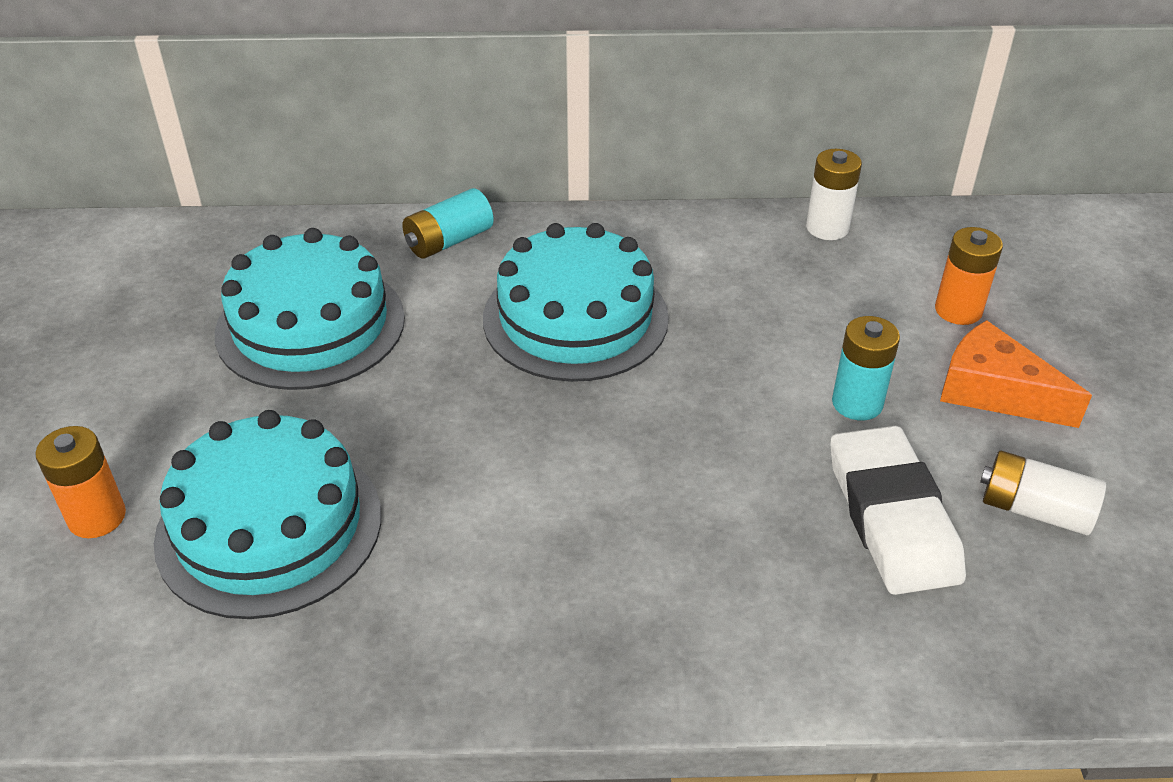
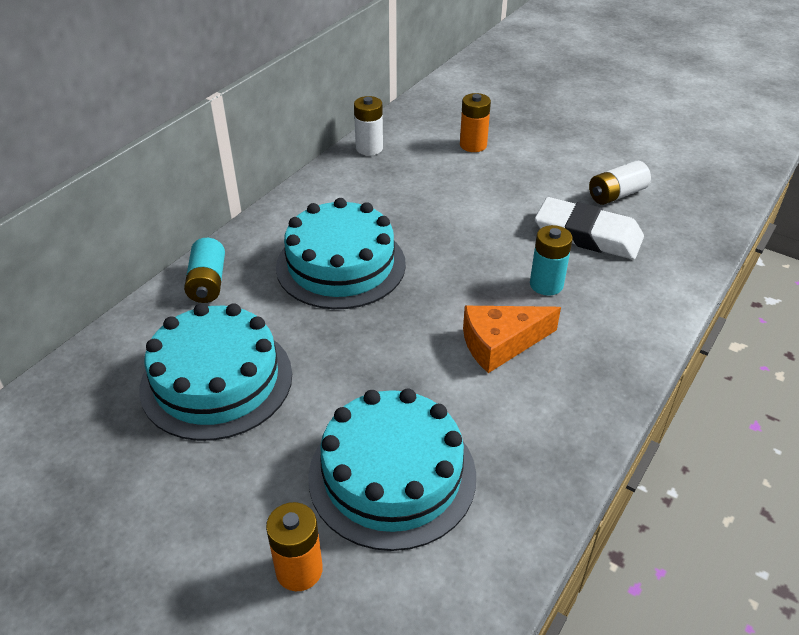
camera: 55 degrees left, 0 degrees up
turquoise battery [832,316,900,420] -> turquoise battery moved to [530,225,573,296]
orange cheese [940,320,1092,428] -> orange cheese moved to [463,306,561,373]

